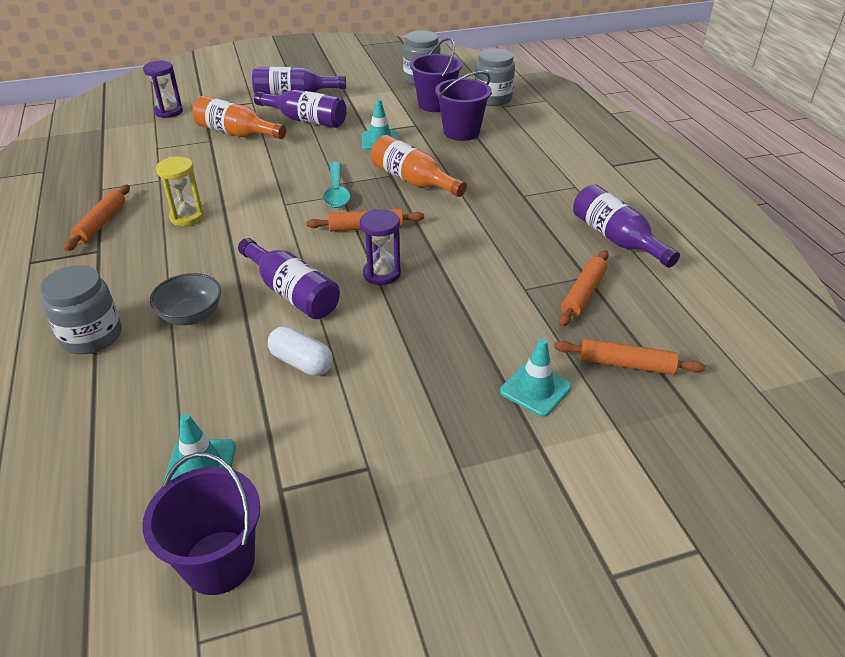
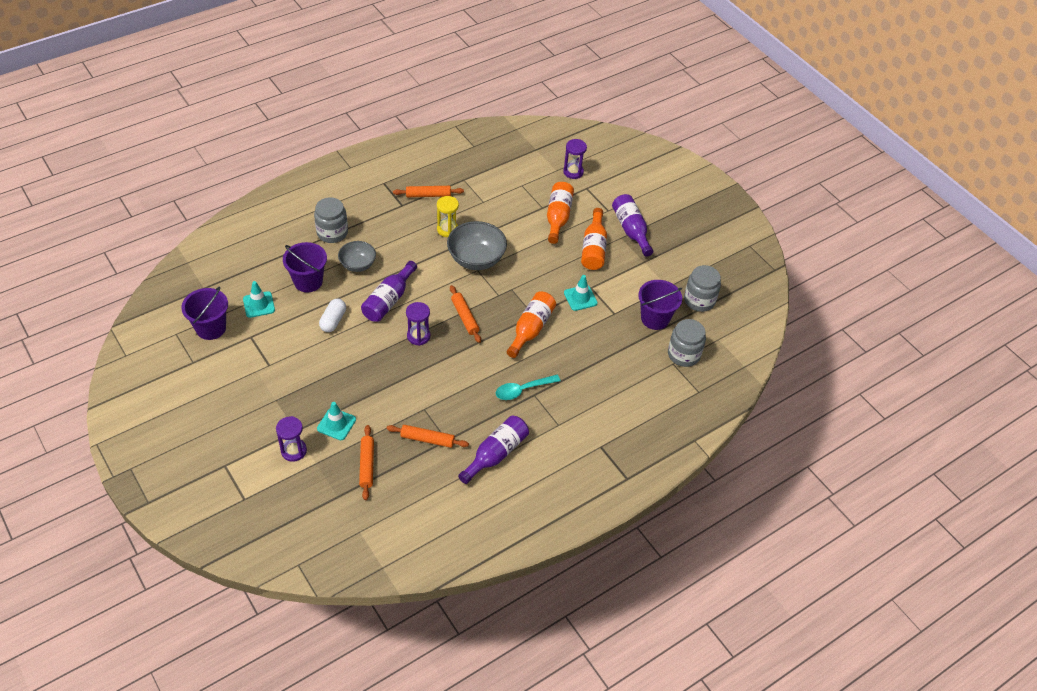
camera: 70 degrees right, 10 degrees up
purple bottle [254,89,347,128] -> orange bottle [581,208,607,270]
turquoise spoon [323,162,351,208] -> turquoise spoon moved to [496,375,560,400]
purple bucket [435,71,492,141] -> purple bucket moved to [283,242,327,292]
none -> purple hourglass [276,416,307,462]
none -> grey bowl [447,221,507,270]

